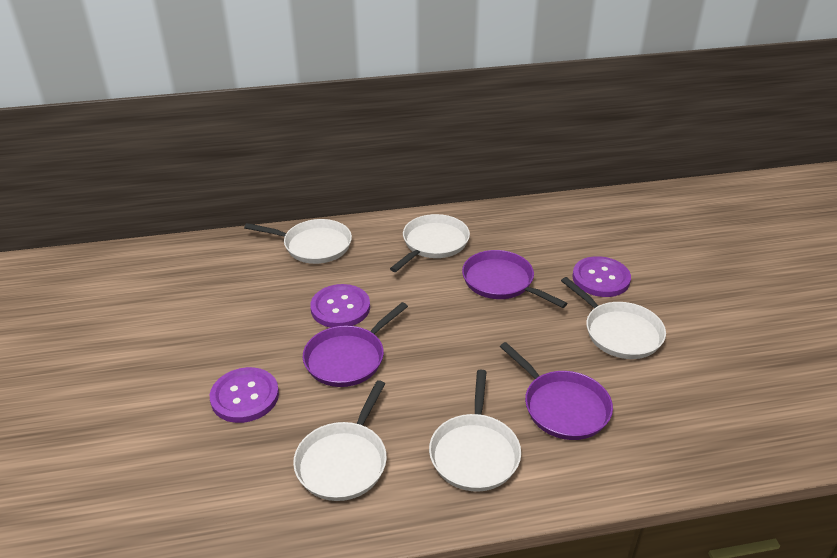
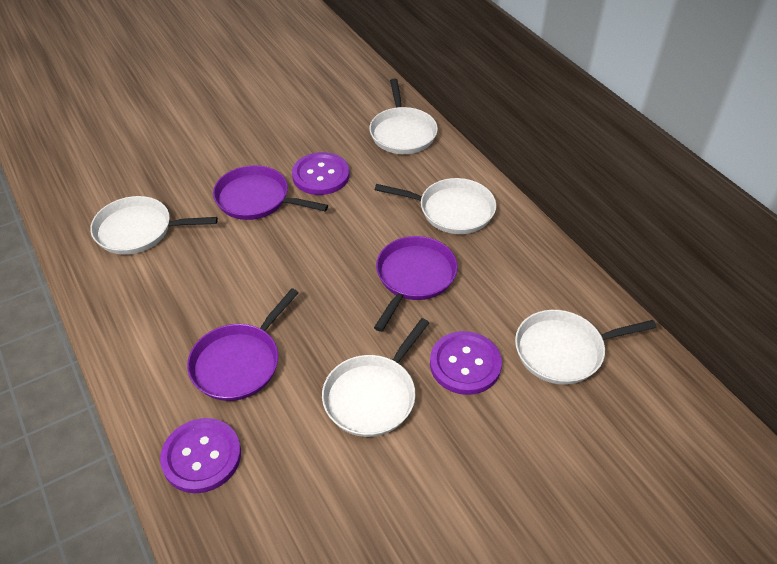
camera: 70 degrees right, 10 degrees up
purple button [210,367,279,423] -> purple button moved to [160,418,241,493]
white pan [429,369,521,492] -> white pan moved to [515,310,657,385]

